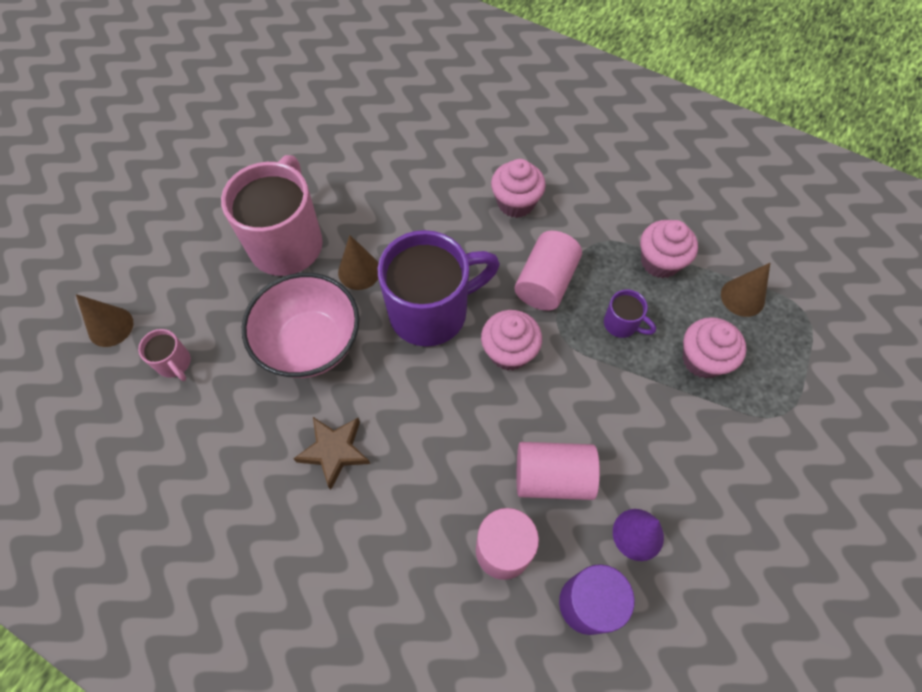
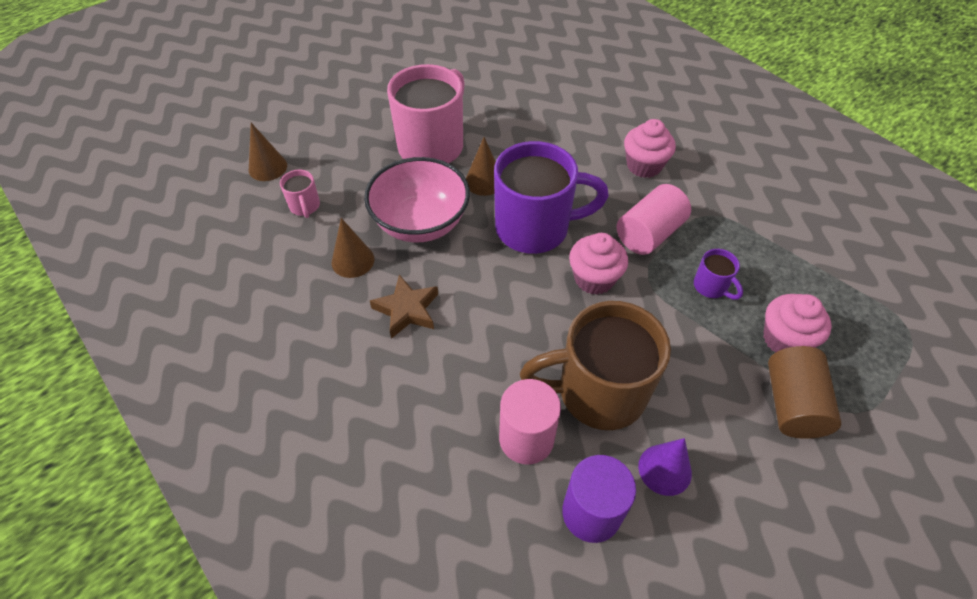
camera: 20 degrees right, 10 degrees down
pink cylinder [517,442,600,500] -> brown mug [520,301,671,430]
pink cupcake [640,220,698,278] -> none
brown cone [721,263,770,317] -> brown cone moved to [332,218,374,278]
none -> brown cylinder [768,346,841,439]

